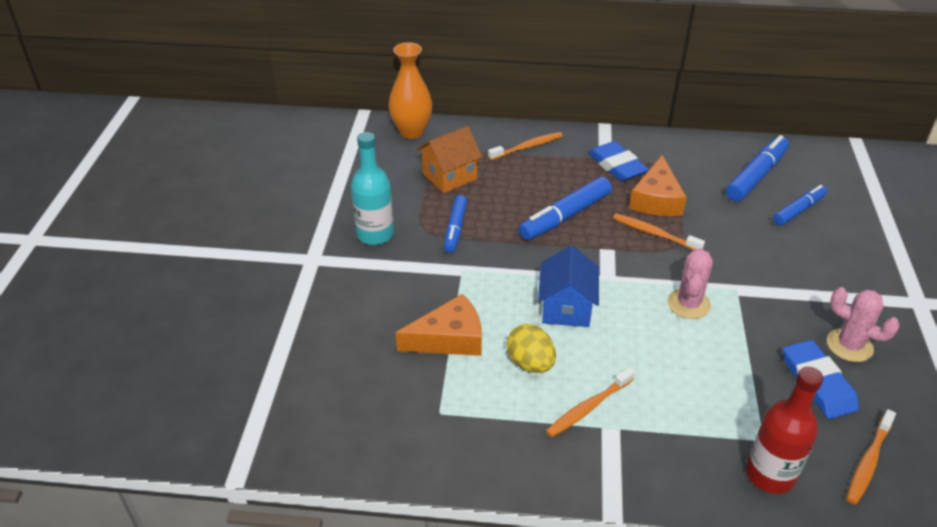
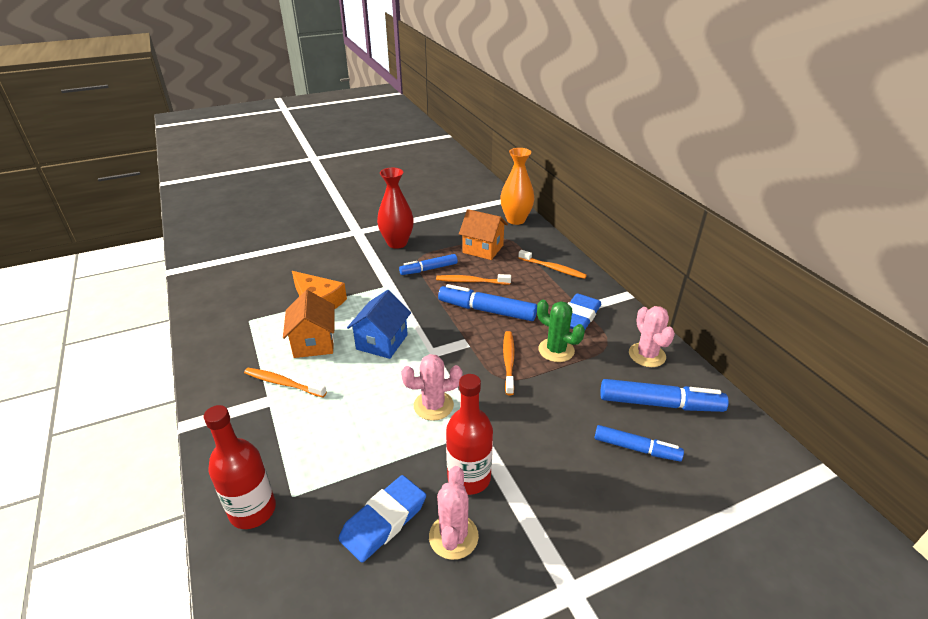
camera: 60 degrees right, 5 degrees down
turquoise bottle [351,132,394,245] -> red vase [377,168,414,249]
yellow egg [507,324,556,373] -> orange house [283,290,335,358]
blue house [538,246,599,327] -> blue house turned 45 degrees counterclockwise [347,290,411,359]
orange cheese [629,155,687,216] -> green cactus [537,300,585,362]
orange toothbrush [846,409,896,505] -> orange toothbrush moved to [436,274,511,285]
none -> red bottle [446,374,493,495]
none -> pink cactus [629,306,675,367]

